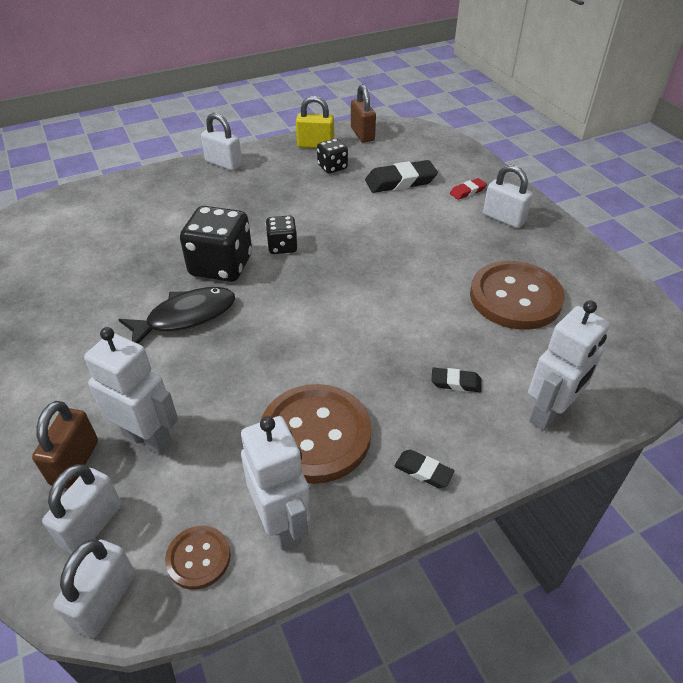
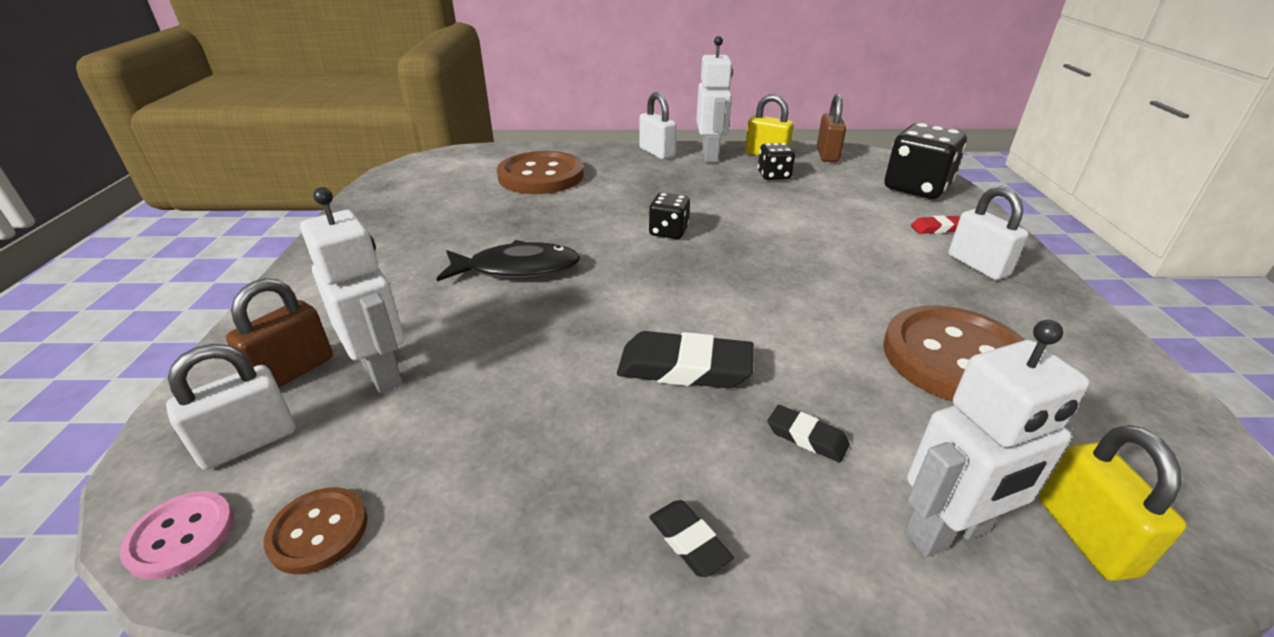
camera: 25 degrees right, 10 degrees down
white padlock [53,539,135,638] -> pink button [120,491,234,580]
black dice [180,206,252,282] -> black dice moved to [884,123,967,199]
white robot [241,416,311,550] -> white robot moved to [696,36,733,162]
brown button [261,384,372,484] -> brown button moved to [497,151,584,194]
black eraser [365,160,438,193] -> black eraser moved to [617,331,754,388]
none -> yellow padlock [1039,425,1187,581]

